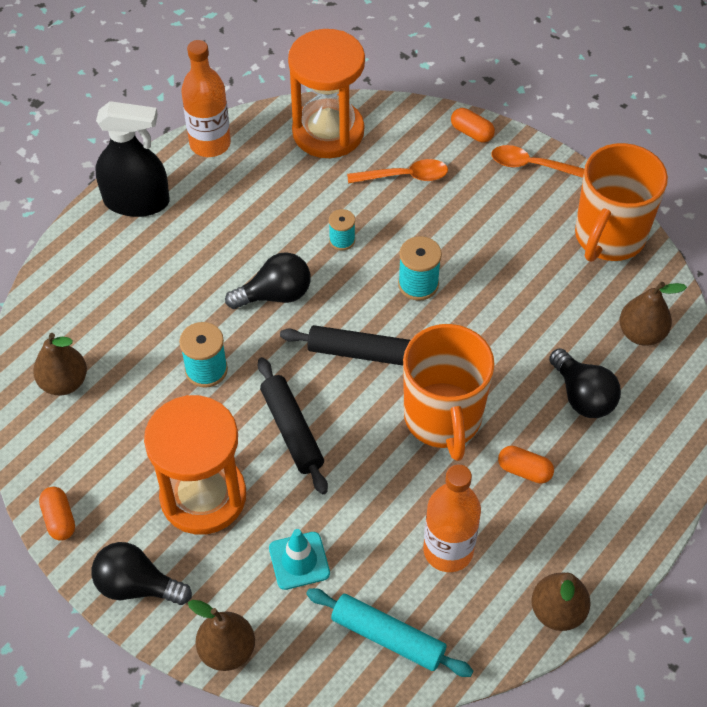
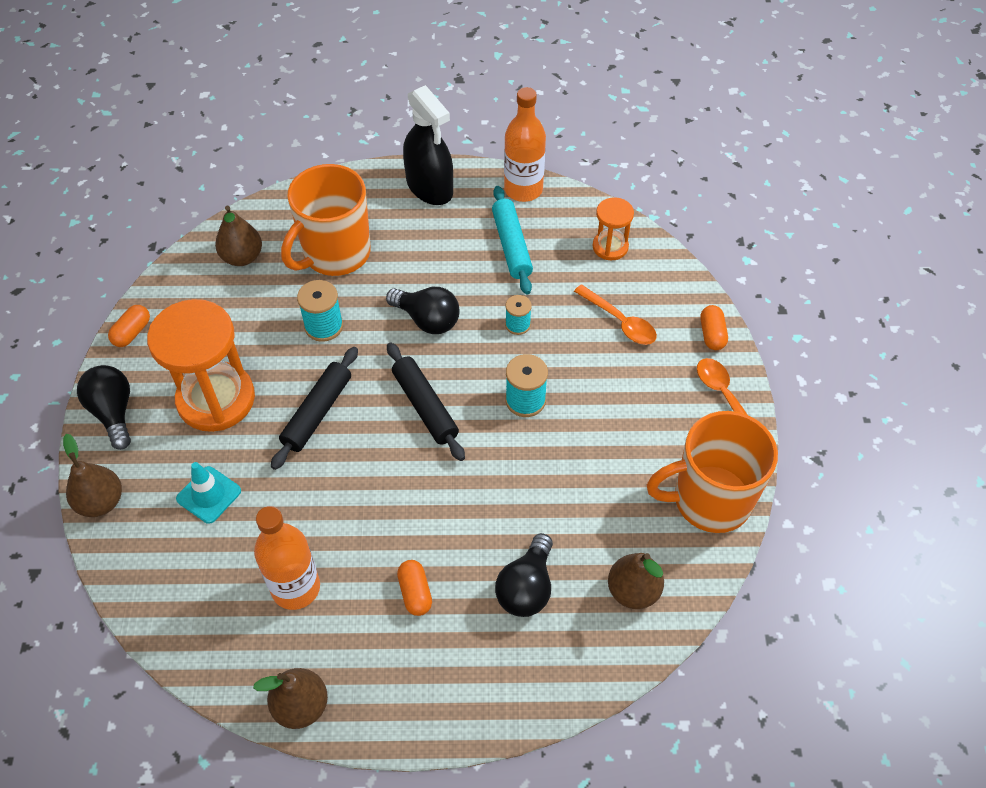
camera: 50 degrees right, 0 degrees up
orange hourglass [288,29,365,158] -> orange hourglass [592,197,634,260], size x0.51
turquoise rolling pin [306,588,473,677] -> turquoise rolling pin moved to [492,186,533,294]
orange mug [403,324,495,461] -> orange mug moved to [281,164,370,276]

